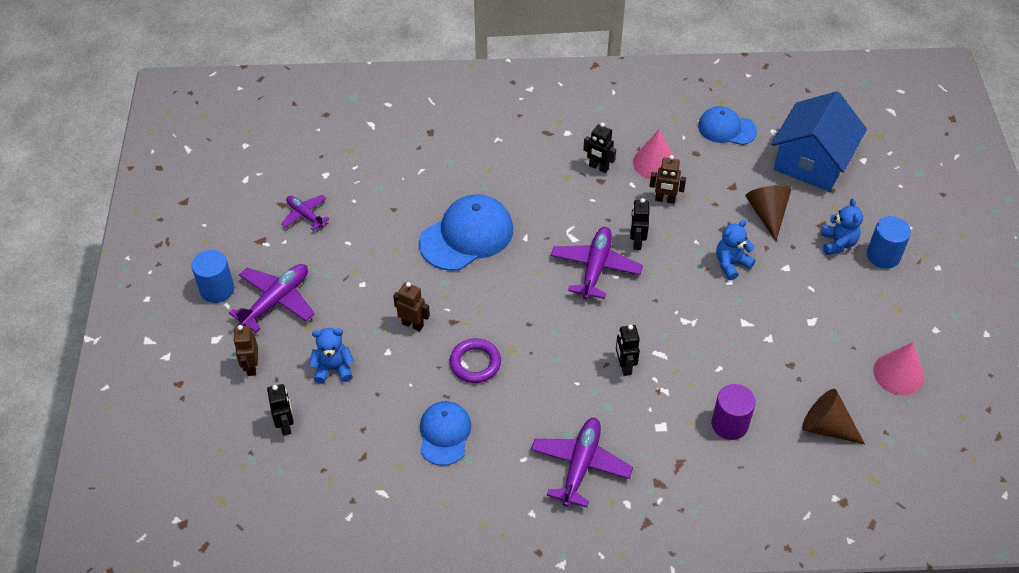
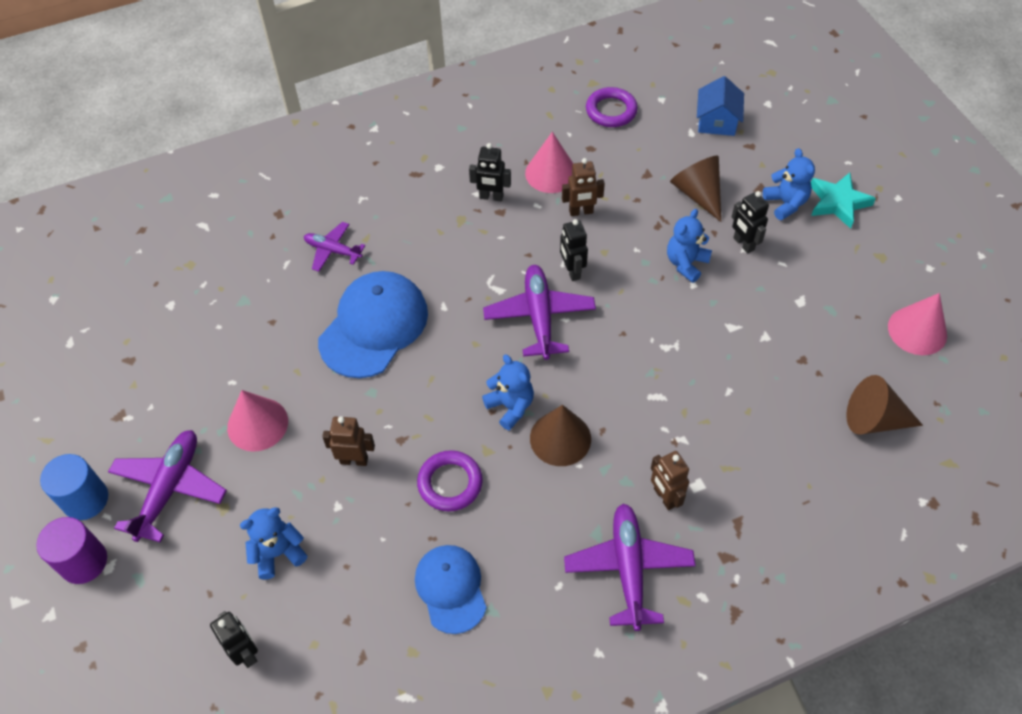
camera: 20 degrees left, 5 degrees up
brown robot [233,325,258,376] -> brown robot moved to [651,451,689,510]
purple plane [281,195,330,231] -> purple plane moved to [304,222,365,272]
black robot [616,325,640,376] -> black robot moved to [732,191,769,253]
blue cap [698,106,757,145] -> purple ring [586,87,638,127]
purple cylinder [712,384,756,440] -> purple cylinder moved to [36,517,107,584]
blue house [771,91,867,192] -> blue house [697,76,744,136], size x0.53
blue cylinder [867,216,911,269] -> turquoise star [811,173,876,229]
none -> pink cone [227,390,288,452]
none -> blue teddy bear [482,355,534,431]
none -> brown cone [530,405,591,466]

